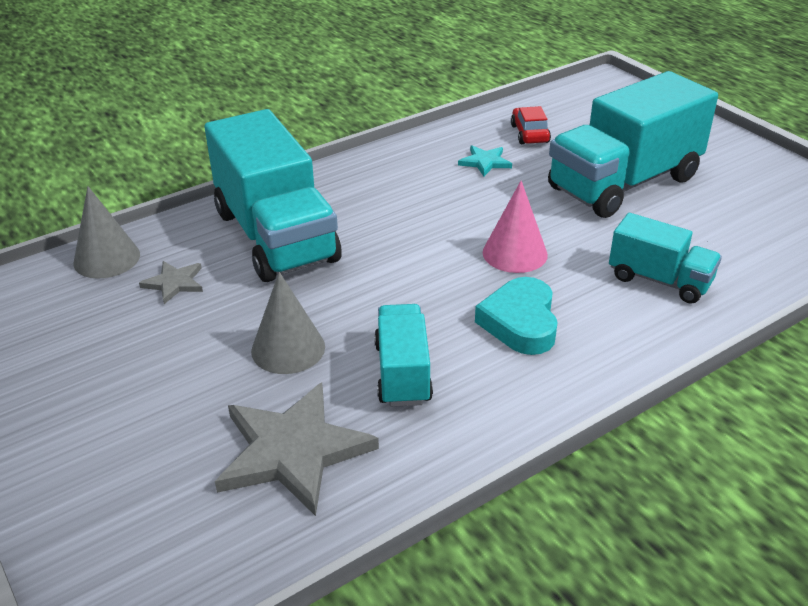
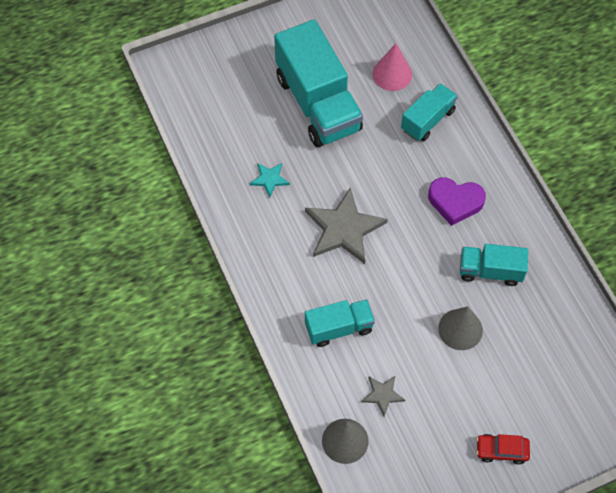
camera: 80 degrees left, 25 degrees up
turquoise truck [205,109,342,282] -> turquoise truck [305,299,375,347], size x0.53
grey star [215,382,379,516] -> grey star moved to [305,187,388,264]
turquoise heart [475,277,558,355] -> purple heart [428,177,486,226]
pink cone [483,181,548,273] -> pink cone moved to [372,43,412,91]
red car [511,106,551,144] -> red car moved to [476,434,530,464]

